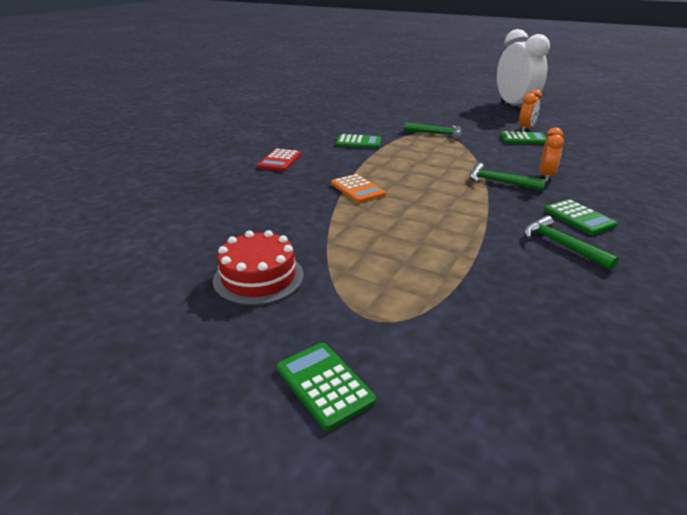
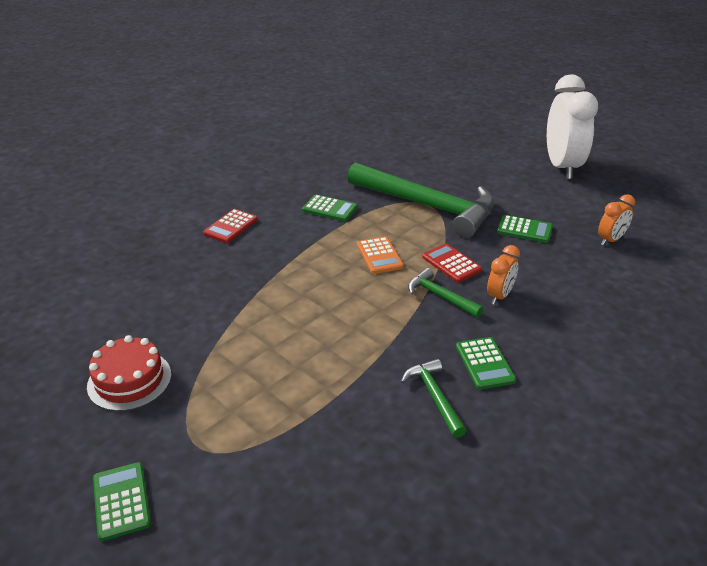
camera: 15 degrees right, 5 degrees up
orange calculator [331,174,386,203] -> orange calculator moved to [357,236,404,274]
green hammer [404,122,462,140] -> green hammer [347,162,494,238], size x2.27
orange clock [519,90,542,132] -> orange clock moved to [598,194,635,246]
none -> red calculator [422,243,482,283]

